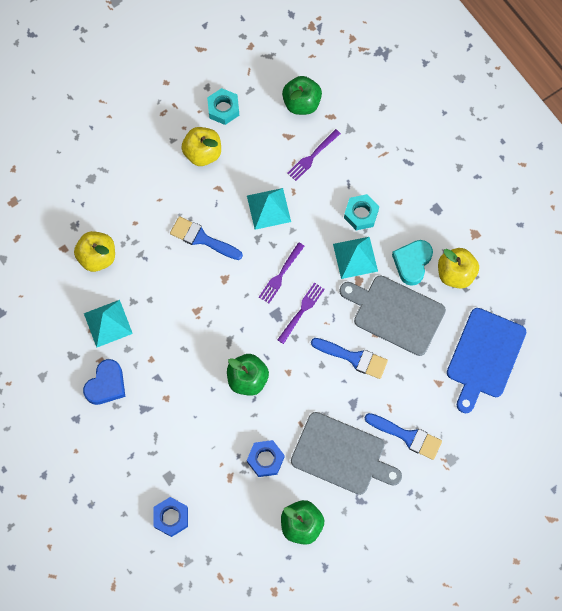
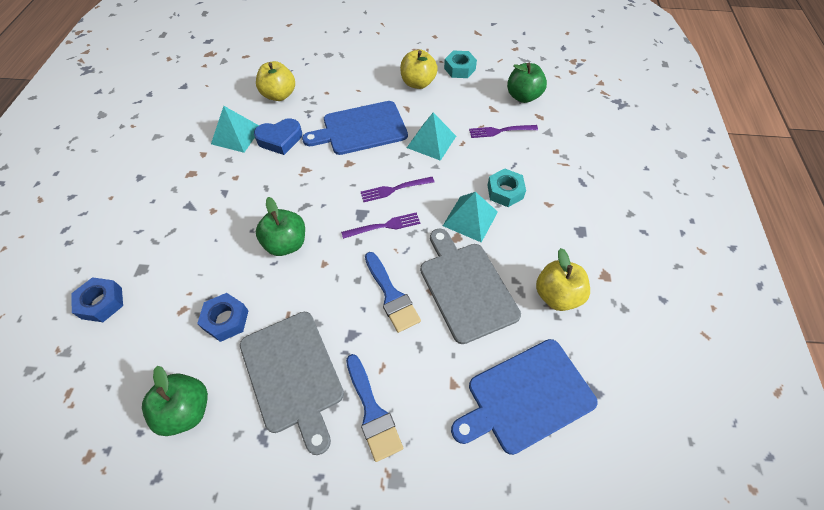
camera: 40 degrees right, 15 degrees down
blue heart [83,359,125,405] -> blue heart moved to [254,118,302,155]
blue brush [170,216,243,260] -> blue cutting board [302,101,408,155]
turquoise heart [392,240,433,286] -> none

